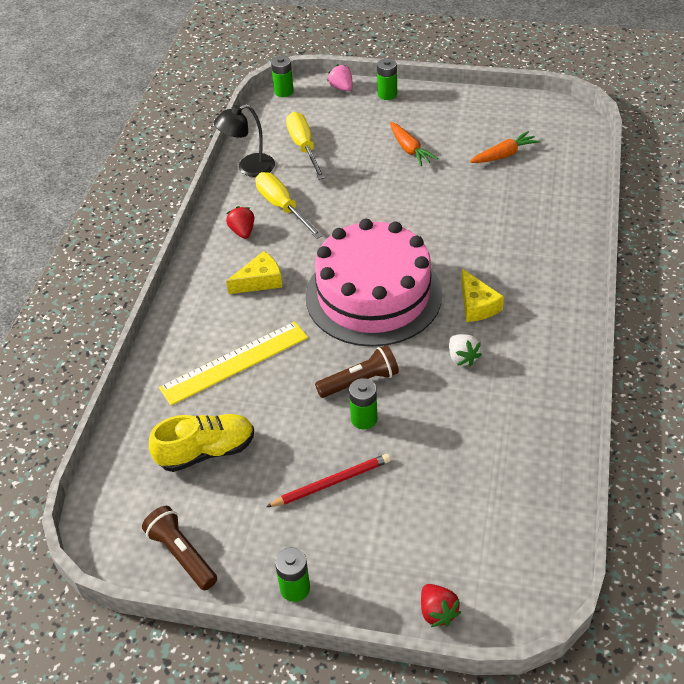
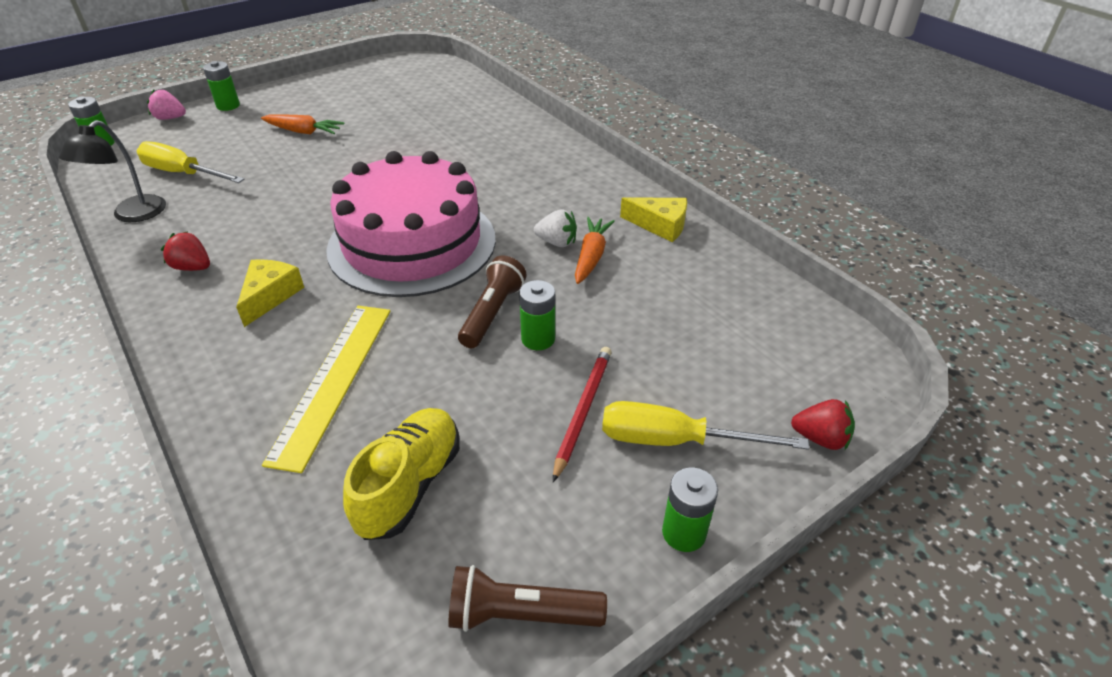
camera: 50 degrees left, 5 degrees down
yellow screwdriver [255,172,323,239] -> yellow screwdriver moved to [602,401,809,450]
yellow cheese [461,269,504,322] -> yellow cheese moved to [620,197,687,242]
orange carrot [470,131,540,163] -> orange carrot moved to [575,217,615,284]

